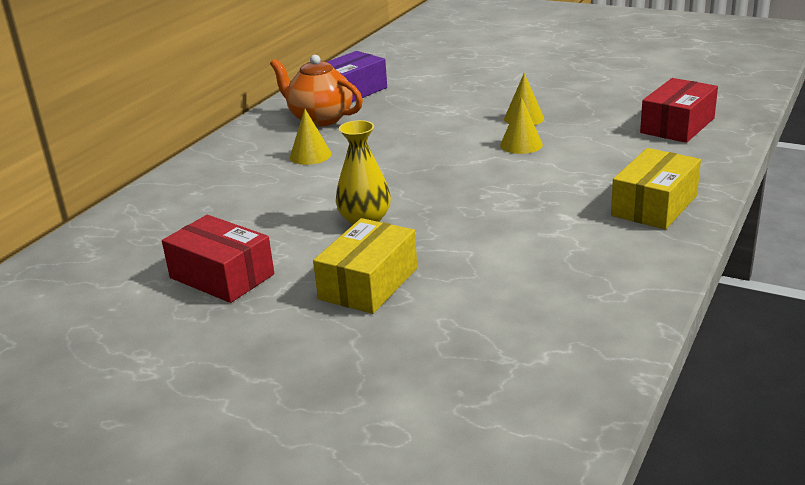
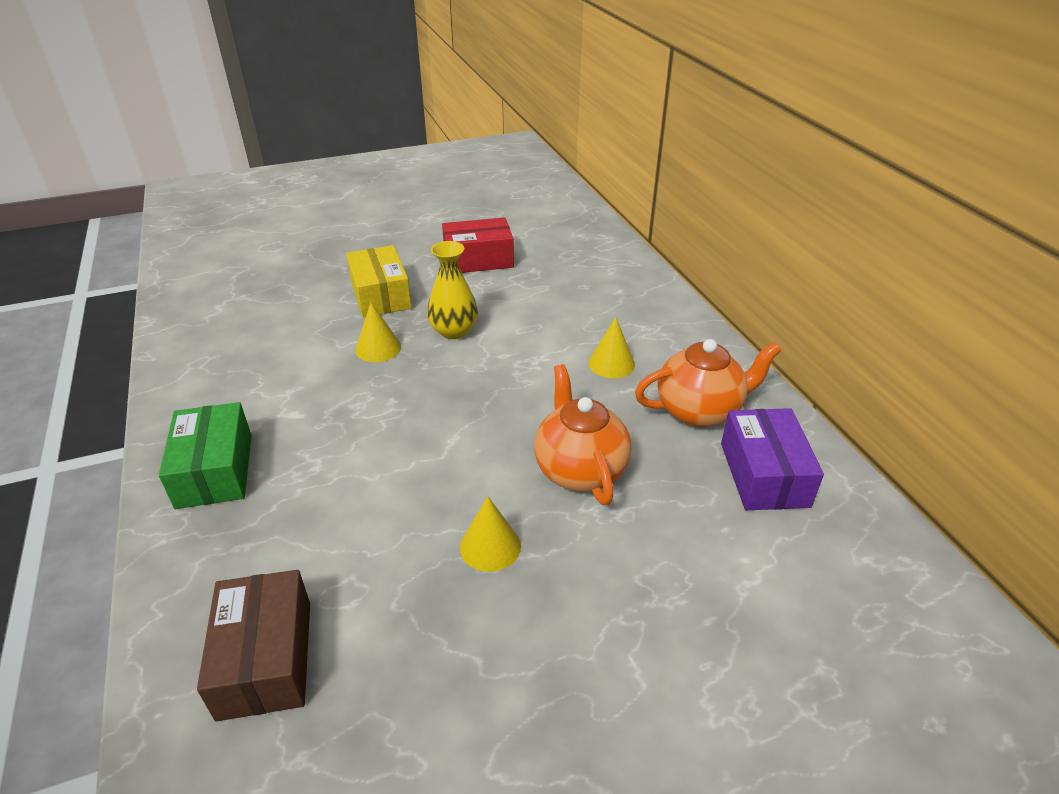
camera: 130 degrees right, 10 degrees up
yellow cone [500,97,543,154] -> yellow cone moved to [355,303,401,362]
yellow box [611,148,701,230] -> green box [159,402,252,509]
red box [640,78,718,143] -> brown box [197,570,310,722]
none -> orange teapot [534,364,631,505]

